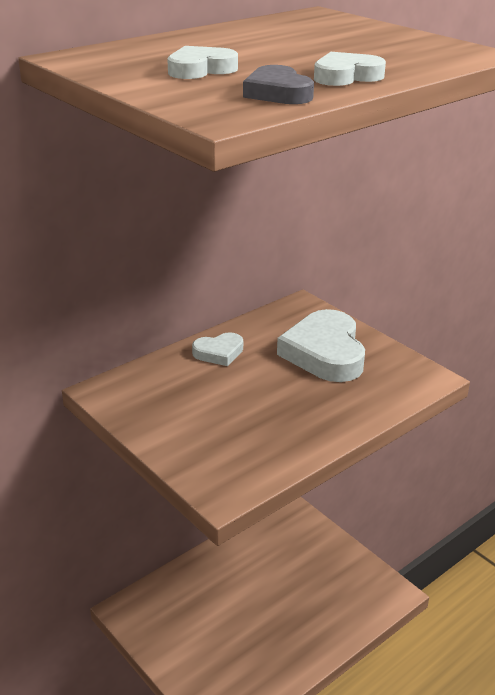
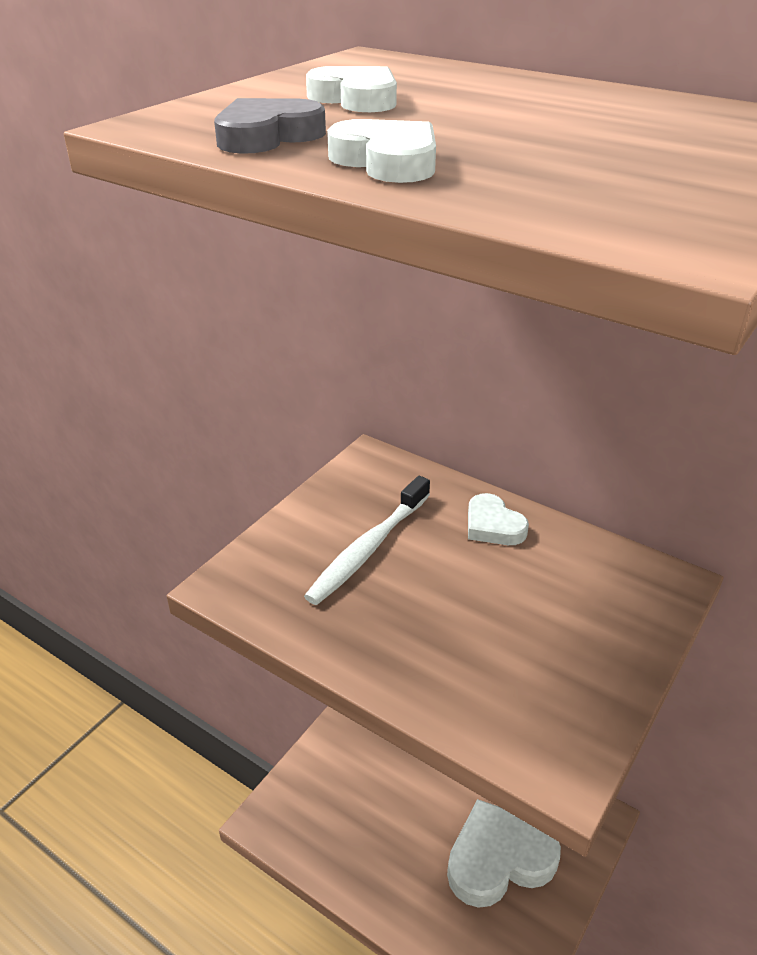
camera: 75 degrees right, 5 degrees up
white heart [277,309,365,382] -> white heart moved to [447,799,561,908]
none -> white toothbrush [304,476,430,605]

